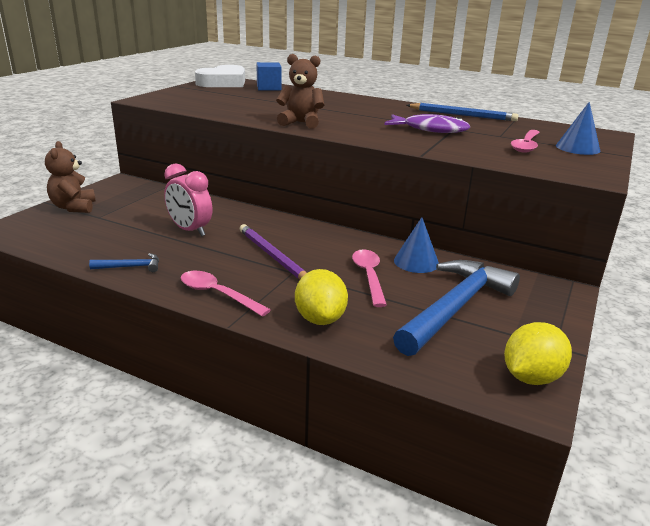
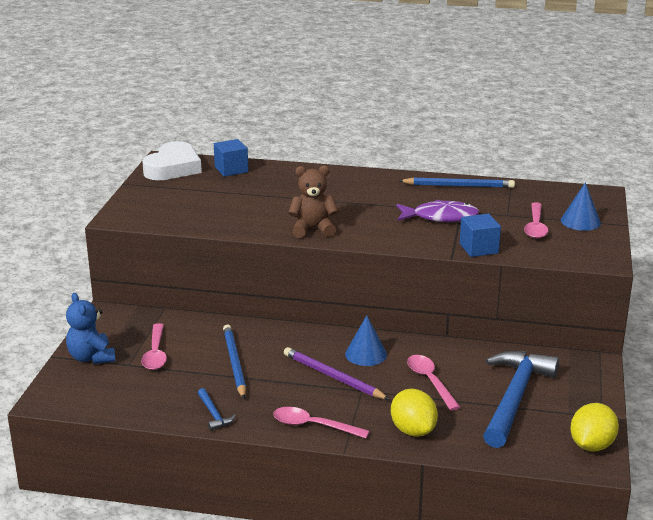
camera: 15 degrees left, 0 degrees up
brown teddy bear [45,141,95,213] -> blue teddy bear [66,293,115,364]
blue hammer [89,253,159,272] -> blue hammer turned 90 degrees clockwise [198,388,236,431]
pink clock [164,163,212,237] -> blue pencil [223,325,246,399]
blue cone [394,217,439,273] -> blue cone moved to [345,315,387,366]
none -> pink spoon [141,323,167,370]
none -> blue cube [460,214,501,257]

